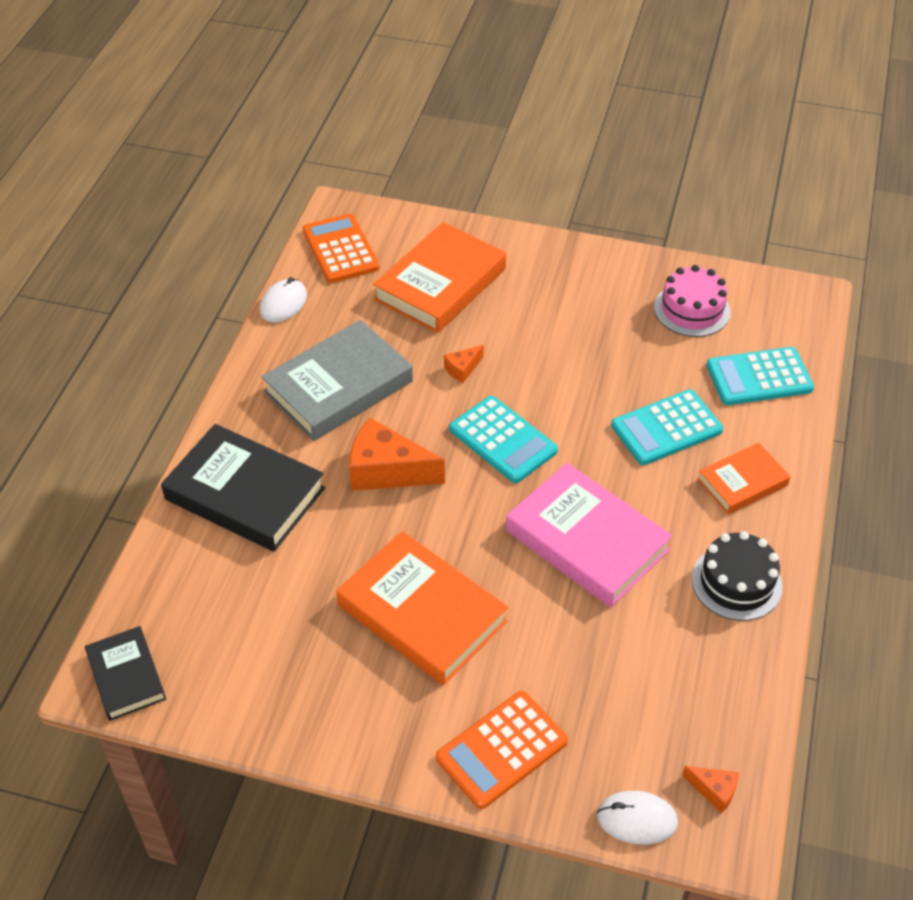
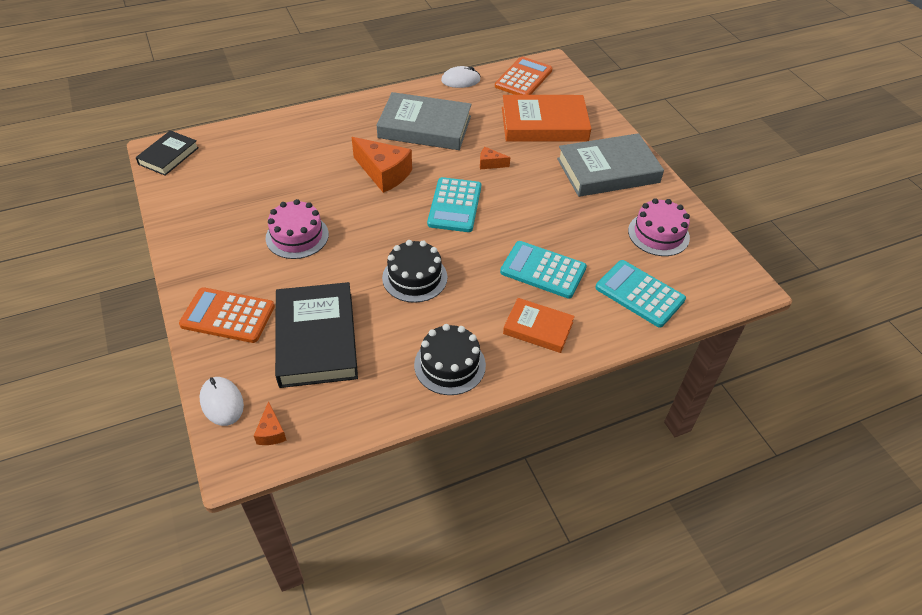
camera: 50 degrees right, 0 degrees up
black book [161,424,325,552] -> black book moved to [275,282,358,388]
orange book [336,531,508,686] -> pink cake [266,199,329,259]
orange cheese [349,418,445,491] -> orange cheese turned 150 degrees clockwise [352,137,412,193]
pink book [506,463,672,607] -> black cake [382,240,447,303]
none -> grey book [557,133,664,197]

